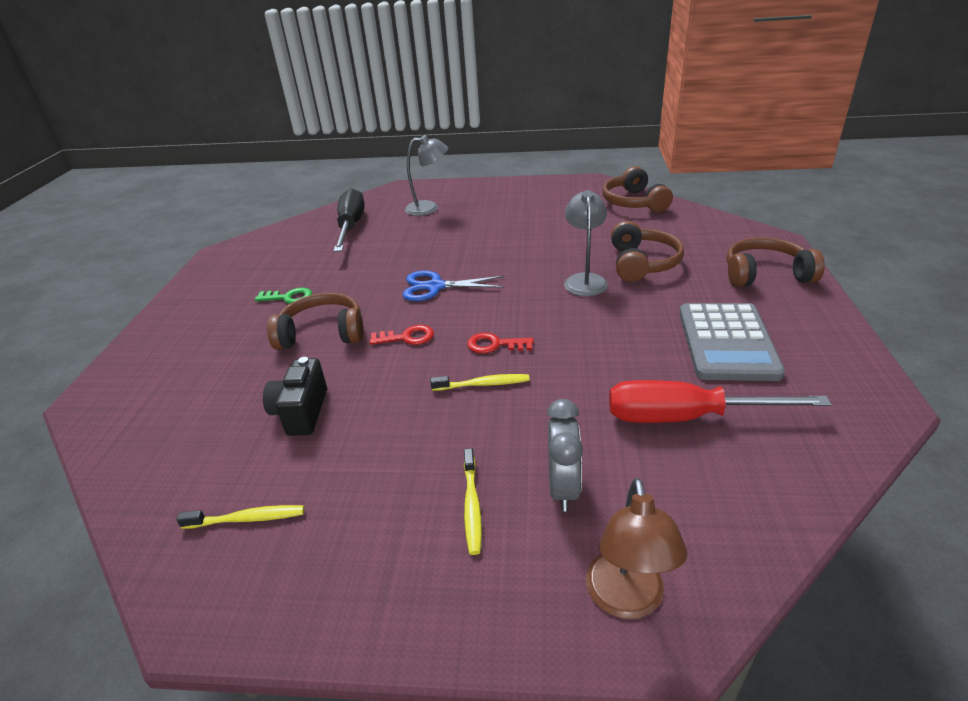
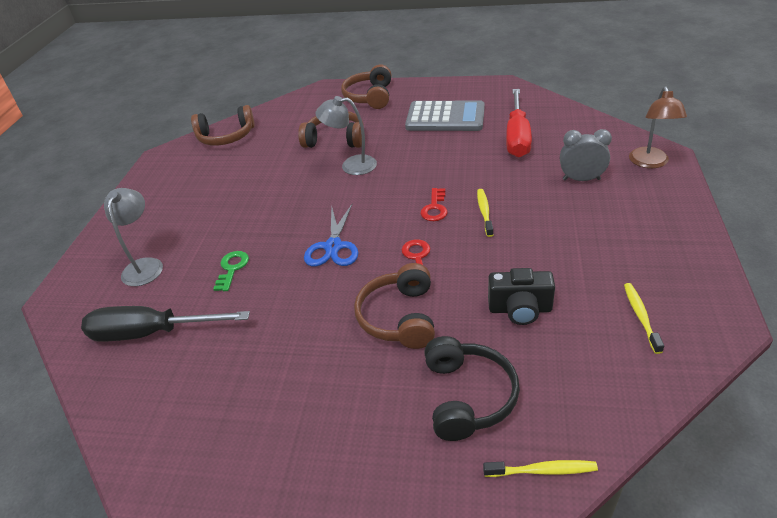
camera: 85 degrees left, 5 degrees up
green key [255,288,312,304] -> green key moved to [213,251,249,291]
yellow toothbrush [464,448,482,555] -> yellow toothbrush moved to [483,460,598,477]
brown lamp [586,478,688,619] -> brown lamp turned 90 degrees clockwise [629,86,687,168]
none -> black headphones [424,336,520,441]

